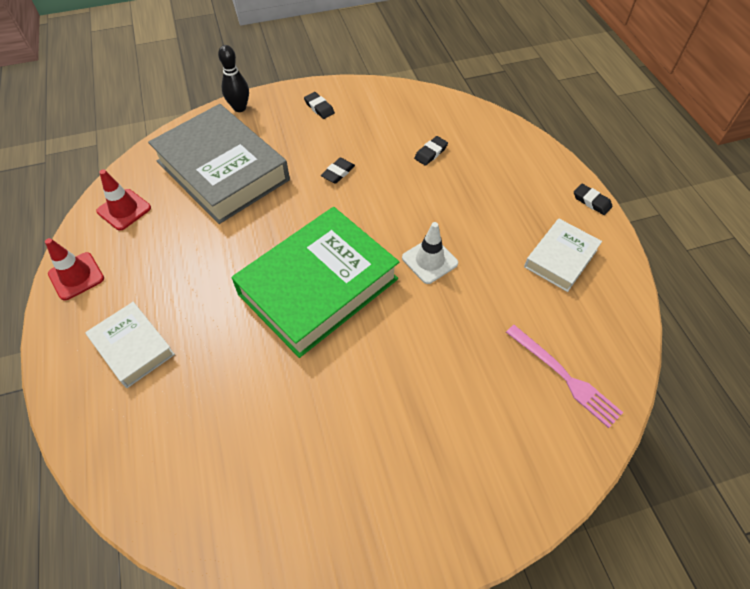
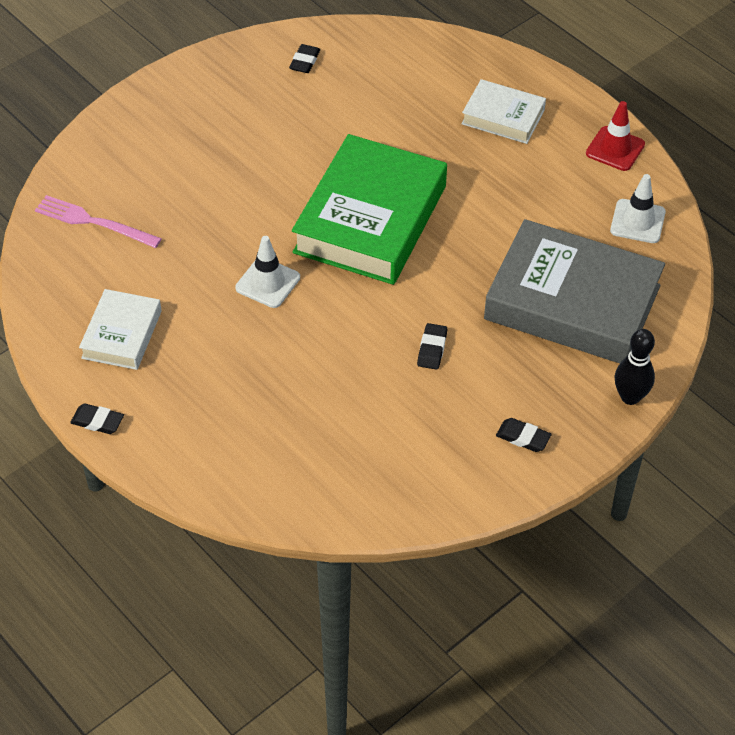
camera: 155 degrees right, 5 degrees down
red traffic cone [96,169,151,231] -> white traffic cone [610,174,666,243]
black eraser [414,136,448,166] -> black eraser moved to [289,44,320,73]

